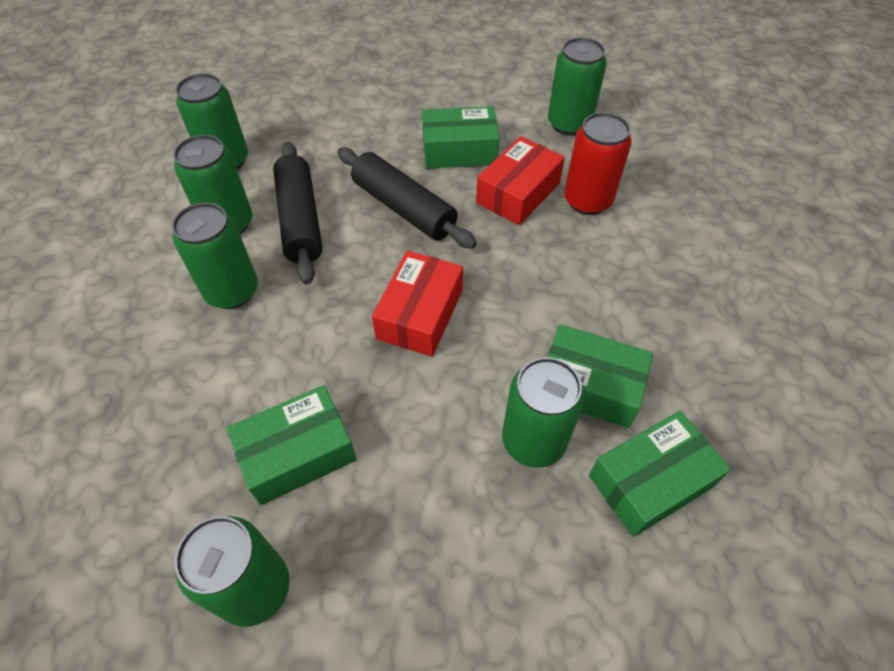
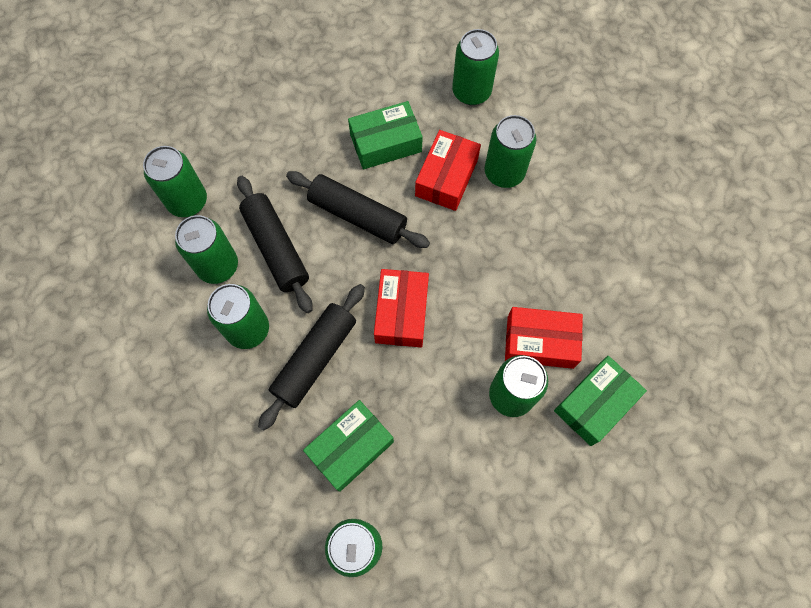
camera: 15 degrees left, 15 degrees up
green box [548,324,653,428] -> red box [505,307,583,369]
red can [564,112,632,215] -> green can [485,115,536,188]
none -> black rolling pin [258,284,365,431]

